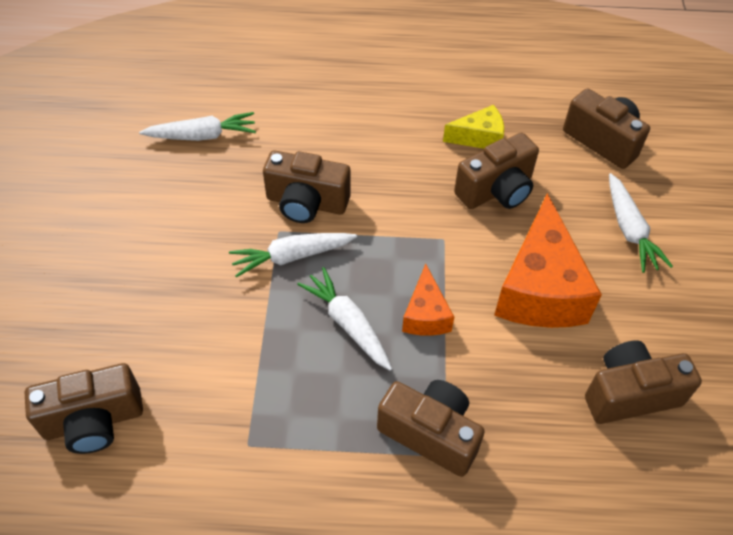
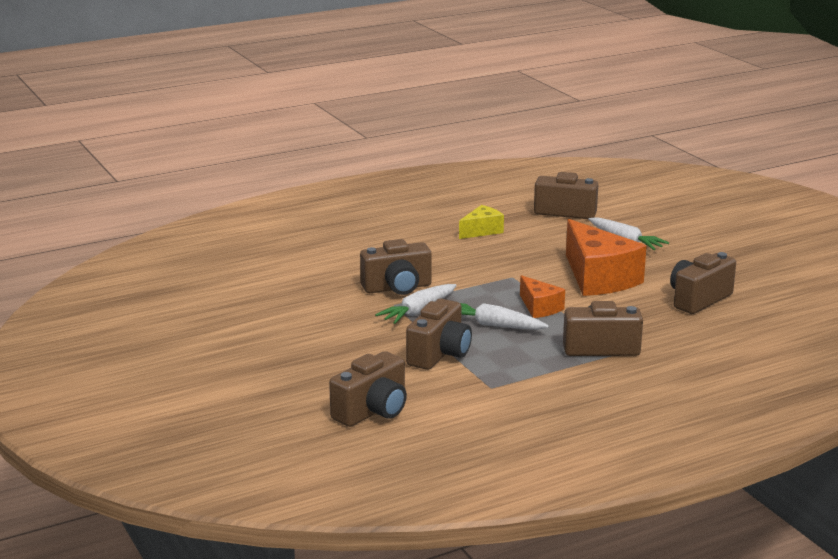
camera: 30 degrees left, 30 degrees down
white carrot [139,112,256,141] -> none
brown camera [454,133,539,209] -> brown camera moved to [406,299,472,370]

